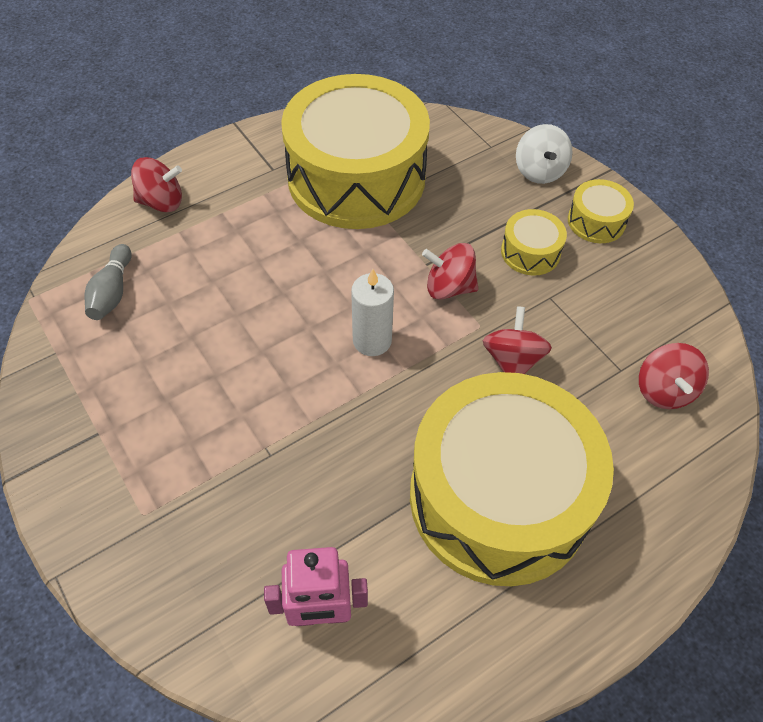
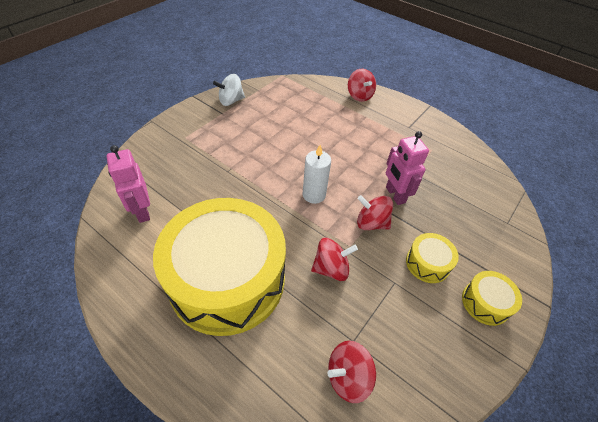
camera: 70 degrees right, 5 degrees down
grey bowling pin [85,244,132,320] -> none
yellow drum [281,74,430,229] -> none
red spinning top [422,243,478,300] -> red spinning top turned 60 degrees counterclockwise [357,195,393,230]
white spinning top [516,124,573,184] -> white spinning top moved to [213,74,245,106]
none -> pink robot [386,131,429,205]

